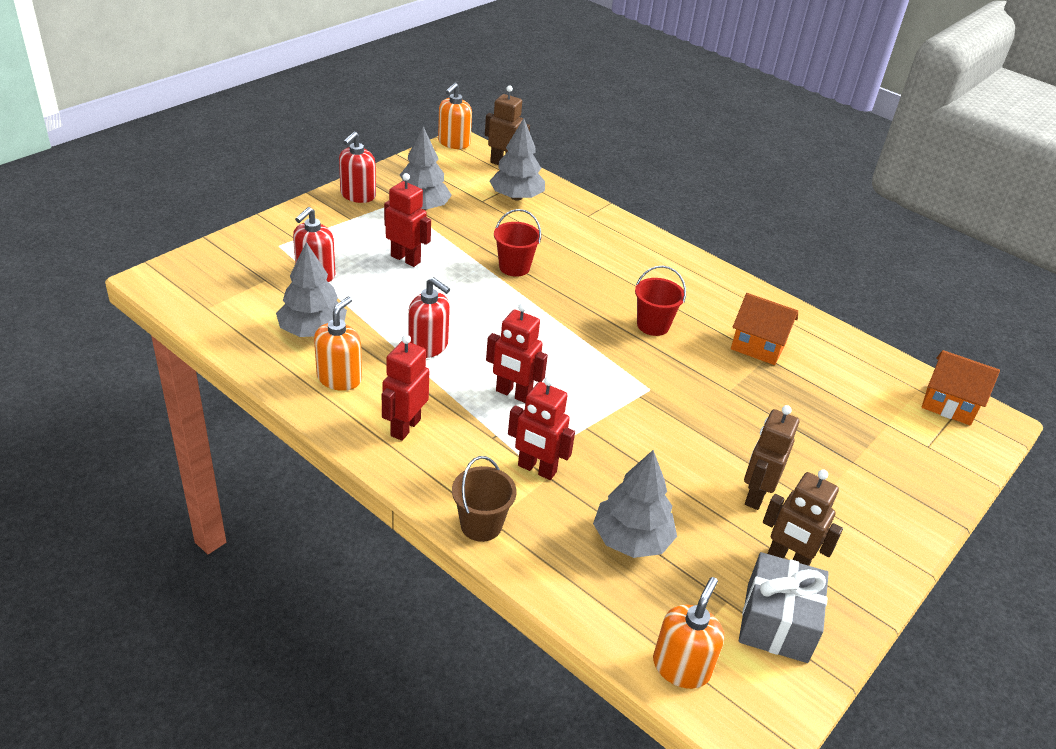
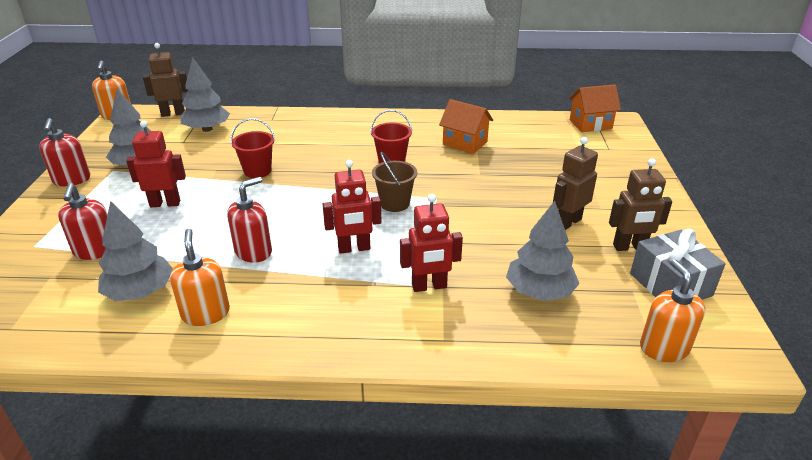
camera: 35 degrees left, 5 degrees down
red robot [382,335,429,441] -> none
red soap dispenser [408,277,450,358] -> red soap dispenser turned 45 degrees counterclockwise [227,177,272,263]
brown bucket [452,456,517,542] -> brown bucket moved to [372,152,417,212]
orange house [731,293,798,365] -> orange house turned 45 degrees clockwise [439,99,493,154]
brown robot [744,405,799,510] -> brown robot turned 60 degrees clockwise [553,137,598,230]

